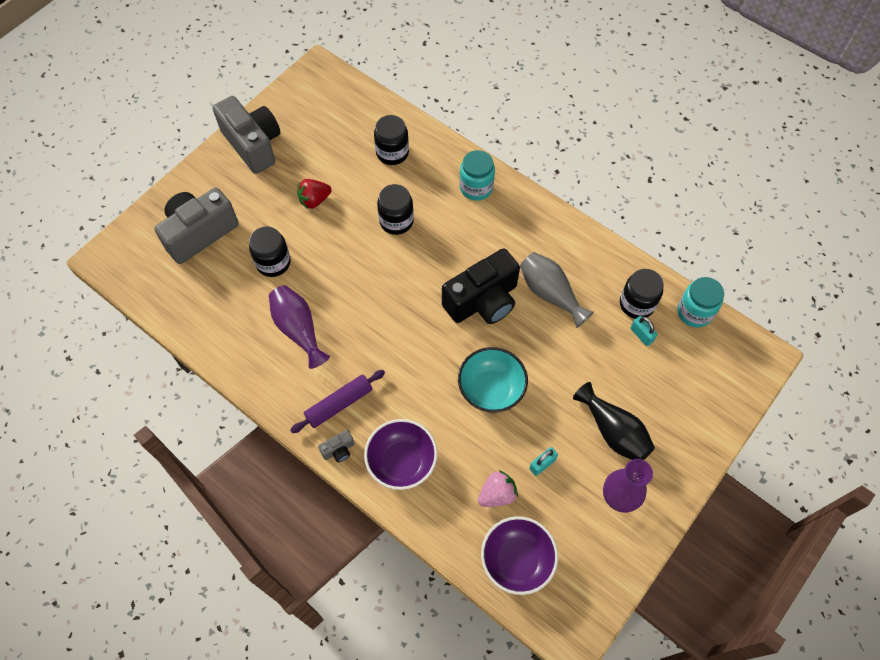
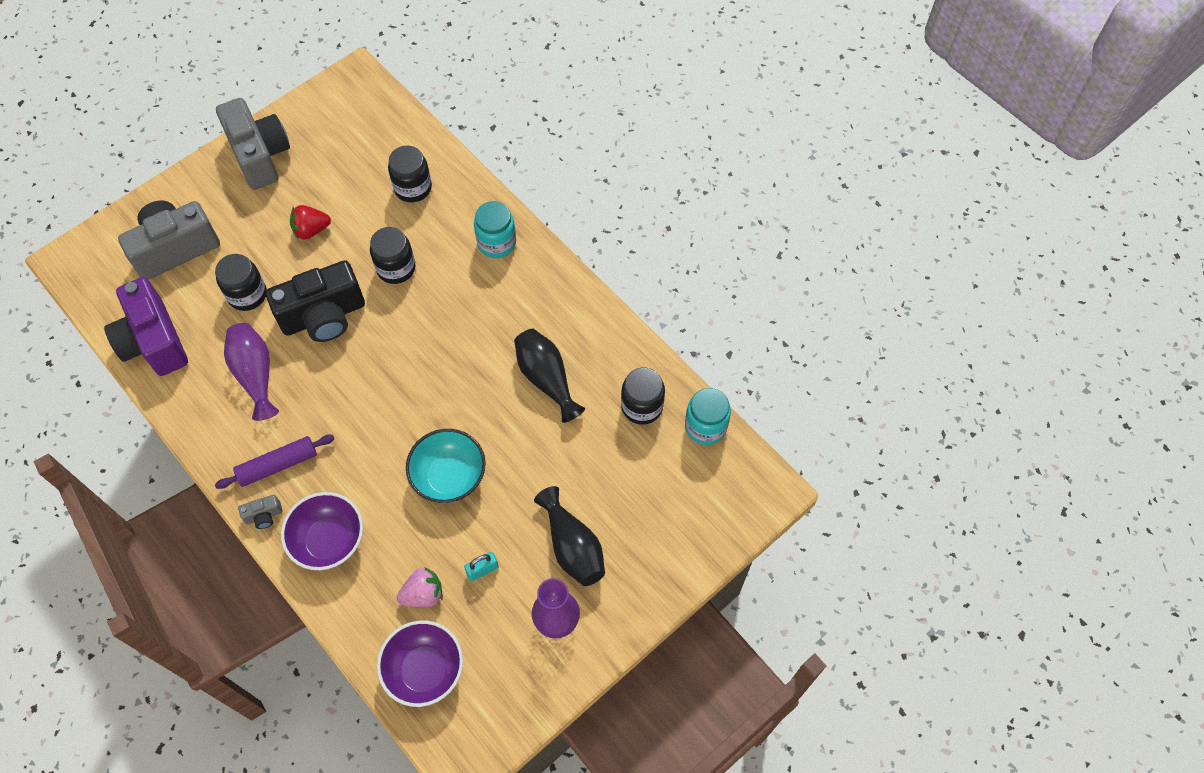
camera: 10 degrees right, 0 degrees up
black camera [442,249,520,324] -> black camera moved to [266,260,365,342]
grey vase [520,252,594,328] -> black vase [514,329,585,423]
turquoise padlock [630,316,658,346] -> none
none -> purple camera [104,277,188,376]

